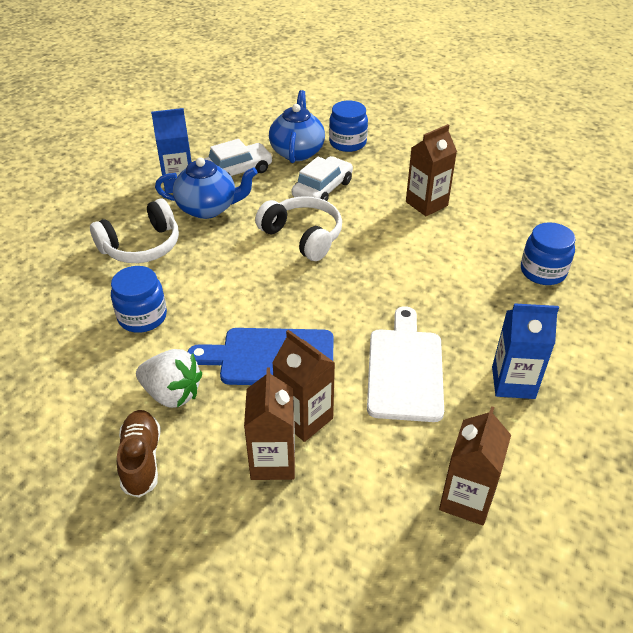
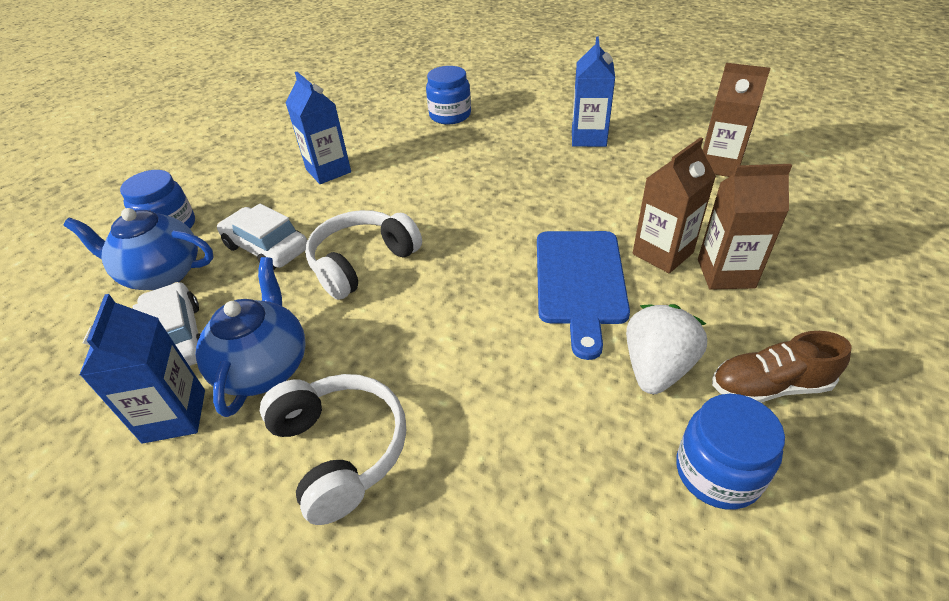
camera: 85 degrees left, 0 degrees up
blue jar [111,266,167,333] -> blue jar moved to [676,394,785,510]
white cutting board [367,306,444,422] -> none
brown carton [406,124,457,216] -> blue carton [286,72,351,184]

